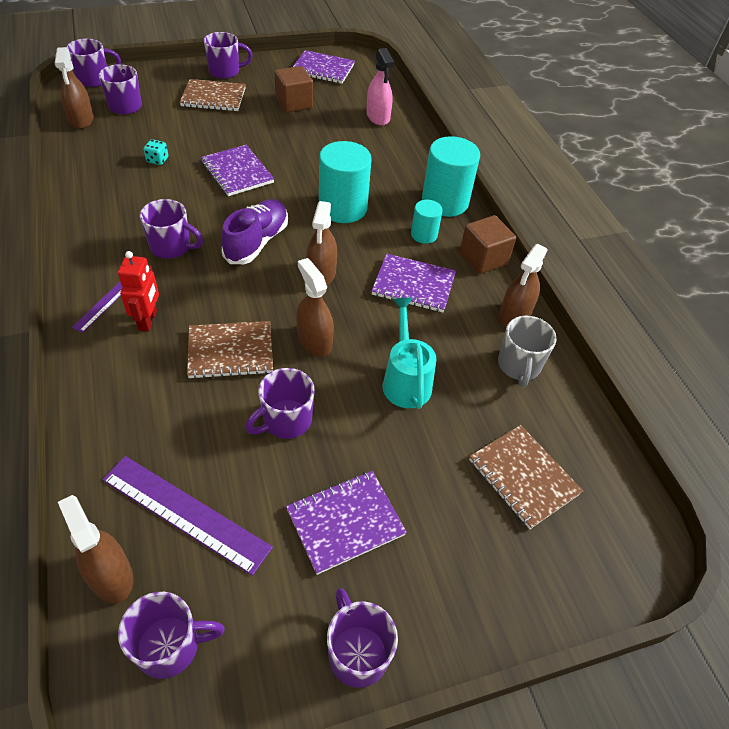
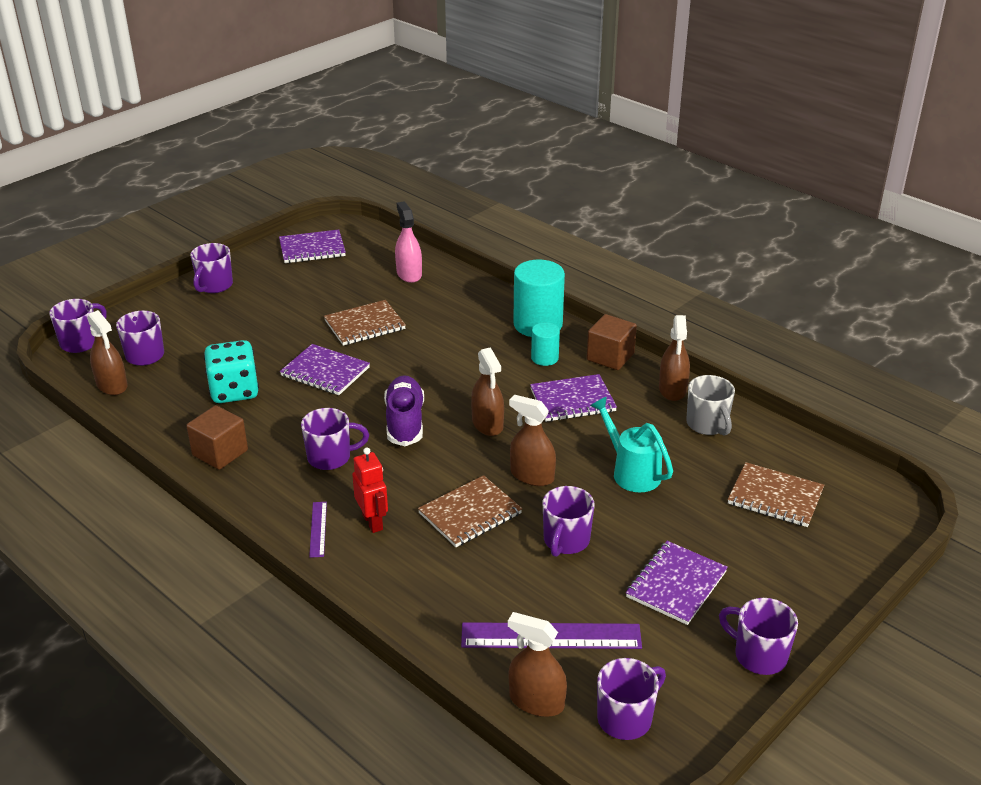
camera: 25 degrees left, 15 degrees down
turquoise dice [143,139,168,165] -> turquoise dice [204,340,259,403], size x2.29
brown notebook [180,79,246,111] -> brown notebook moved to [324,300,406,346]
purple mug [204,32,253,79] -> purple mug turned 150 degrees clockwise [190,243,233,293]
brown cube [275,66,313,113] -> brown cube moved to [186,405,248,470]
turquoise cylinder [319,141,372,223] -> none
pink spray bottle [366,48,394,125] -> pink spray bottle turned 150 degrees counterclockwise [395,202,422,283]

